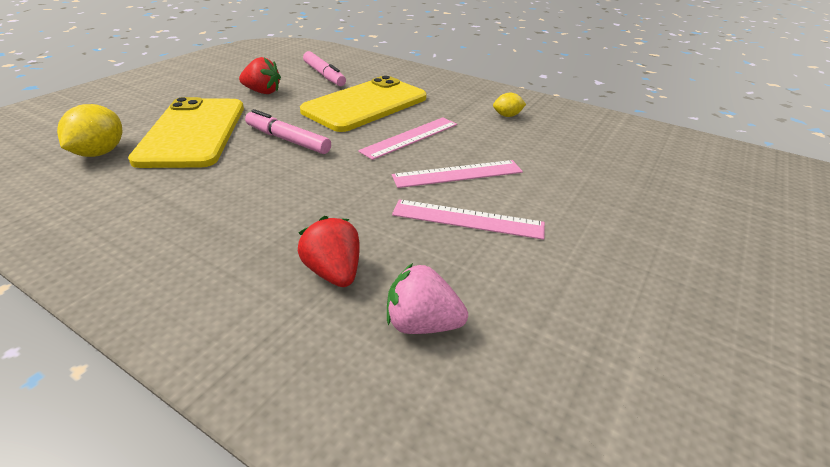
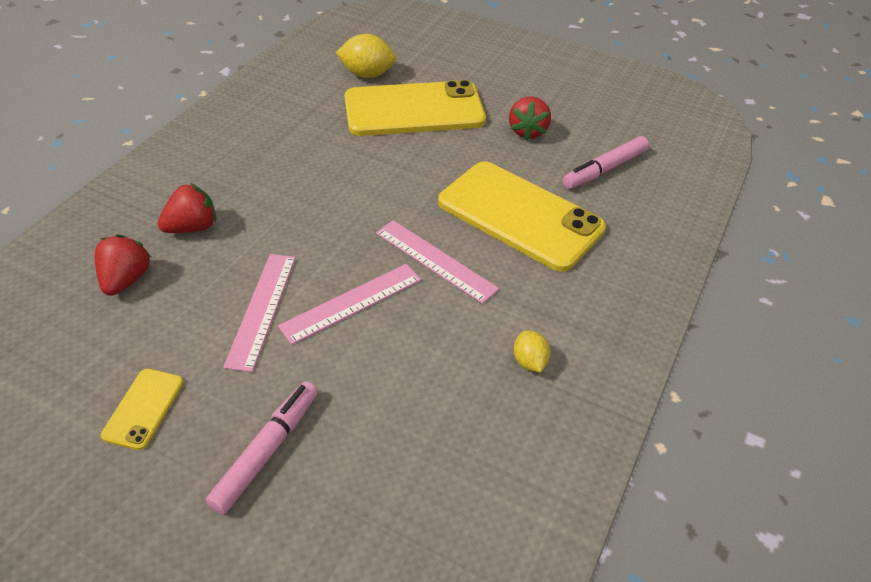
camera: 85 degrees right, 10 degrees up
pink marker [245,109,331,154] -> pink marker moved to [206,381,318,515]
pink strawberry [387,263,468,334] -> red strawberry [95,234,152,296]
pink ruler [392,160,523,188] -> pink ruler turned 75 degrees clockwise [278,264,421,345]
none -> yellow phone [101,369,184,450]

